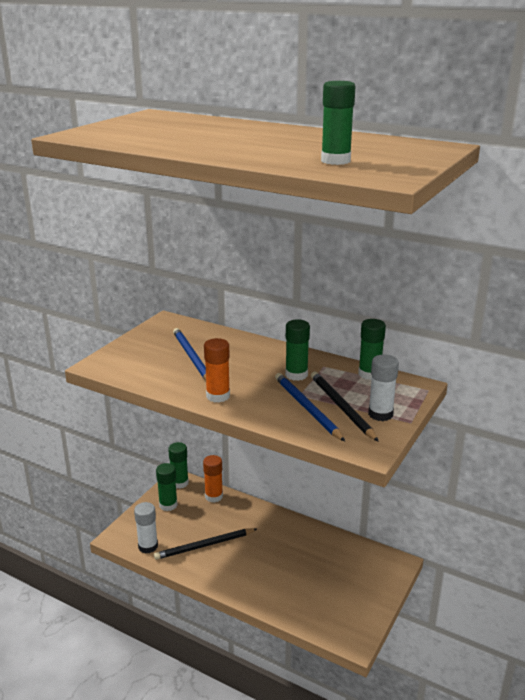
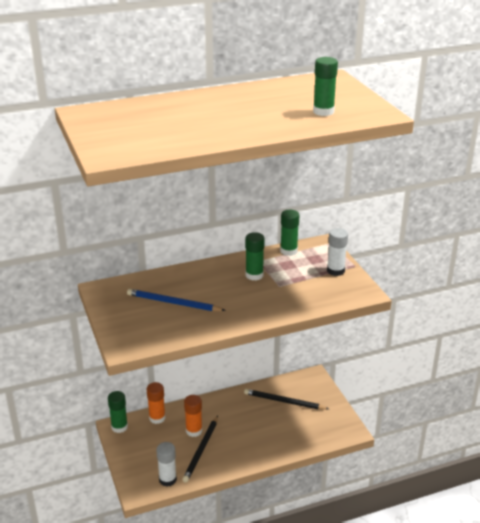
camera: 50 degrees left, 5 degrees up
green glue stick [156,463,178,511] -> none
orange glue stick [204,338,230,402] -> orange glue stick moved to [184,395,202,437]
blue pencil [275,373,345,441] -> none
black pencil [311,372,379,442] -> black pencil moved to [244,389,329,410]

